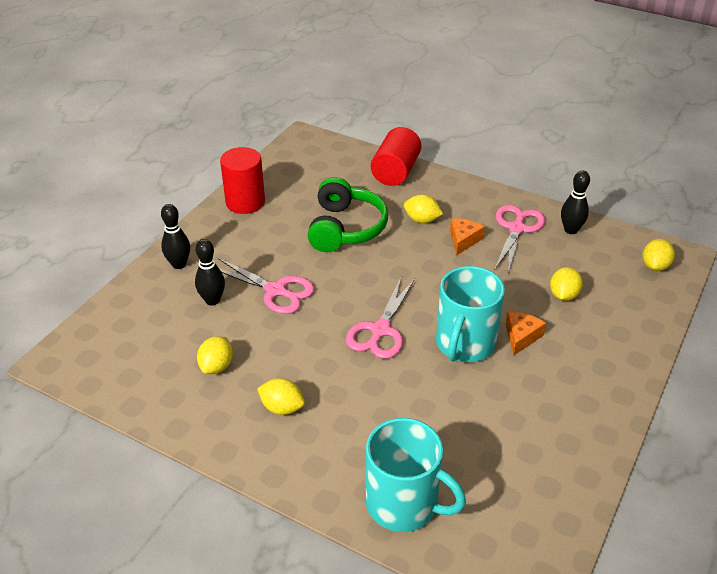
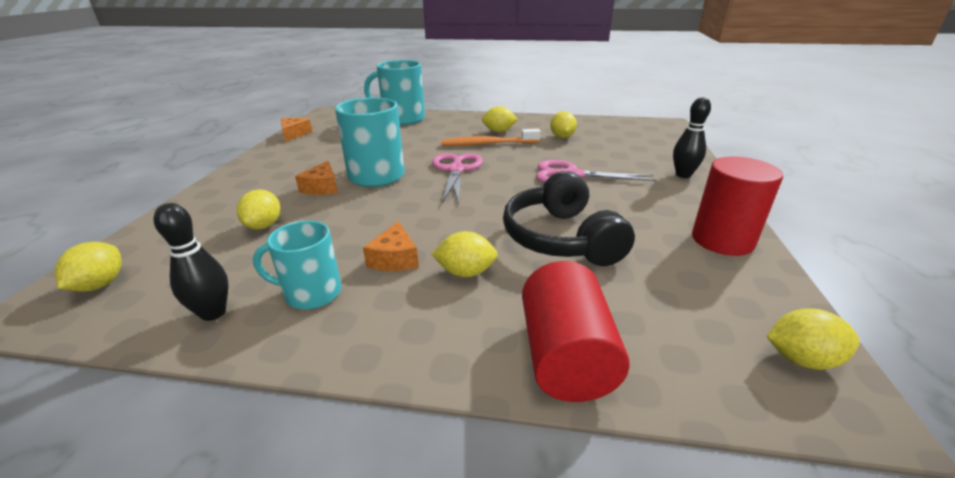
camera: 160 degrees right, 10 degrees down
black bowling pin [195,239,225,305] -> none
green headphones [308,177,388,252] -> black headphones [503,171,635,266]
pink scissors [494,205,545,273] -> turquoise mug [253,220,342,309]
none -> orange cheese [281,117,312,142]
none -> orange toothbrush [441,129,541,146]
none -> yellow lemon [766,309,860,370]

